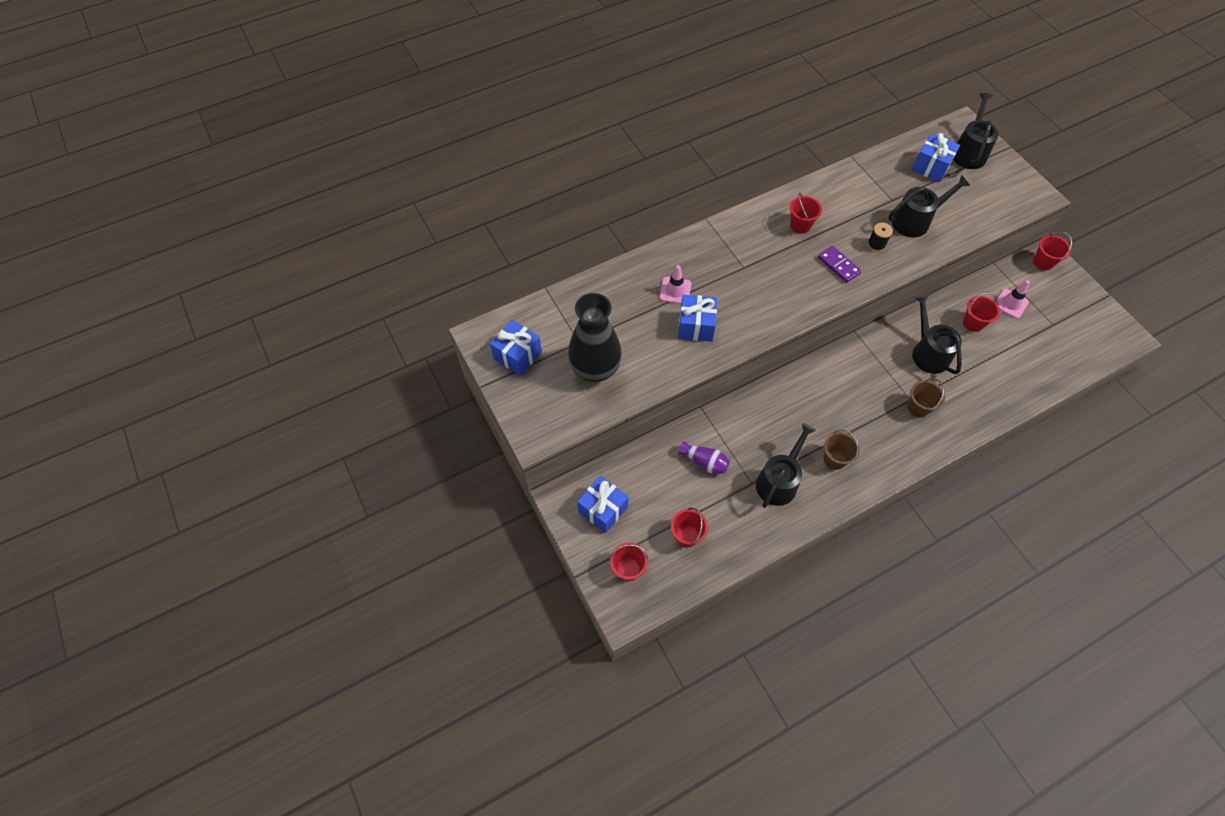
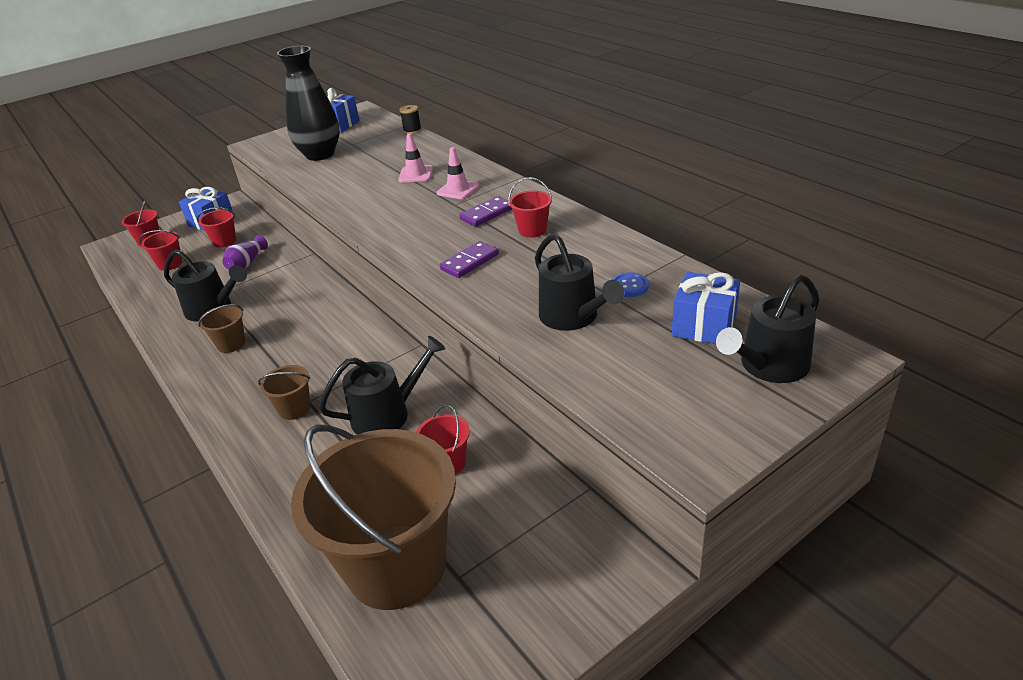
camera: 85 degrees right, 25 degrees down
blue gift [678,295,717,342] -> none
black spool [867,223,893,252] -> black spool moved to [399,105,422,134]
black watering can [953,93,999,169] -> black watering can turned 135 degrees clockwise [716,274,819,383]
pink traffic cone [995,280,1030,319] -> pink traffic cone moved to [437,147,479,199]
red bucket [1033,232,1072,270] -> red bucket moved to [197,207,236,248]
none -> brown bucket [291,424,456,610]
none -> purple domino [459,196,512,227]
none -> blue button [611,273,649,297]

